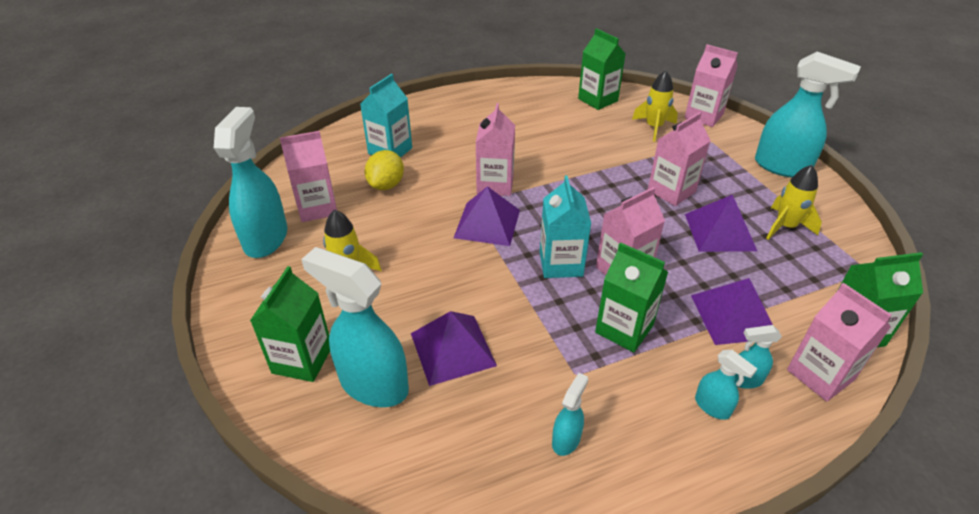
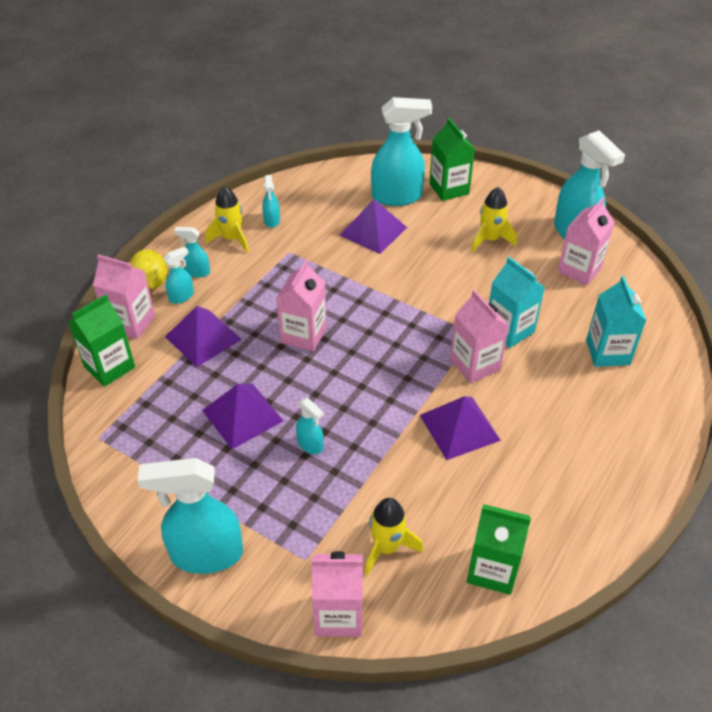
camera: 145 degrees right, 5 degrees up
yellow lemon [365,150,404,190] -> yellow lemon moved to [130,249,167,290]
purple pyramid [454,186,520,246] -> purple pyramid moved to [420,396,501,460]
turquoise carton [540,176,591,278] -> turquoise carton moved to [489,257,545,348]
green carton [595,242,668,352] -> none
pink carton [648,112,711,206] -> turquoise spray bottle [296,398,324,454]
yellow rocket [766,165,822,240] -> yellow rocket moved to [205,186,249,253]

